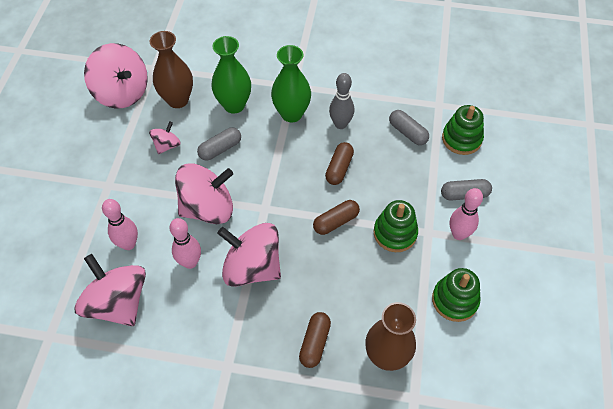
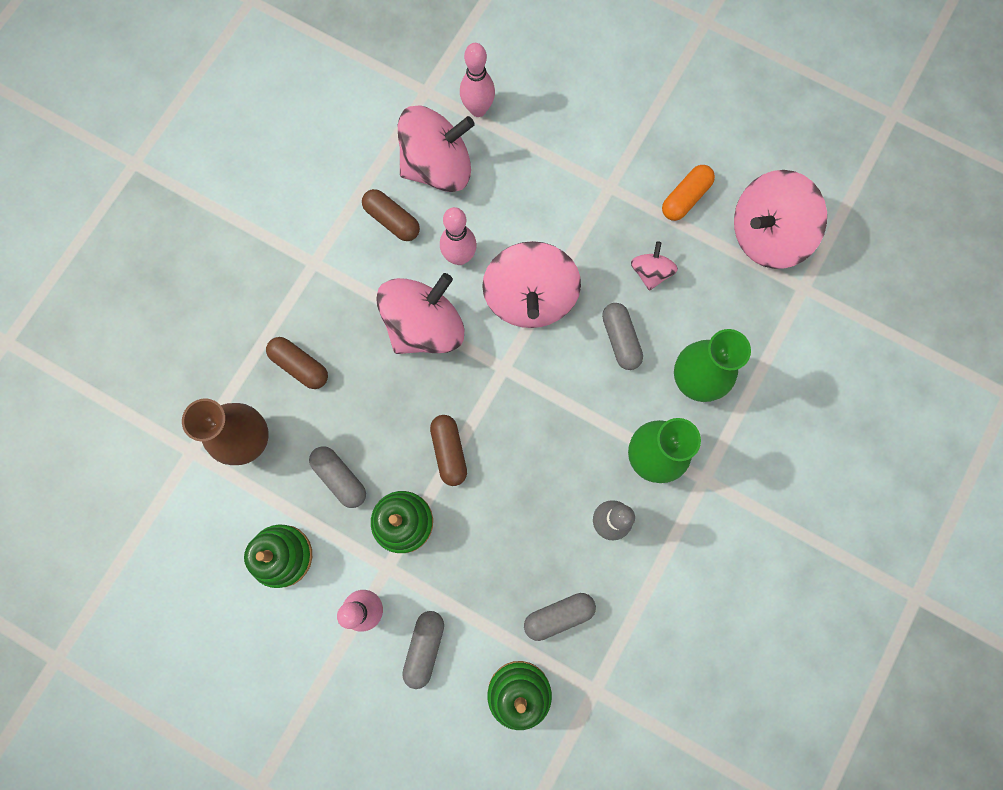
camera: 110 degrees right, 20 degrees up
pink bowling pin [102,199,138,250] -> pink bowling pin moved to [460,43,495,117]
pink spinning top [149,121,181,154] -> pink spinning top turned 135 degrees counterclockwise [631,241,678,291]
brown vase [150,31,193,108] -> none
brown capsule [325,142,354,185] -> brown capsule moved to [362,189,420,241]
none -> grey capsule [309,446,366,508]
none -> orange capsule [662,165,715,221]

